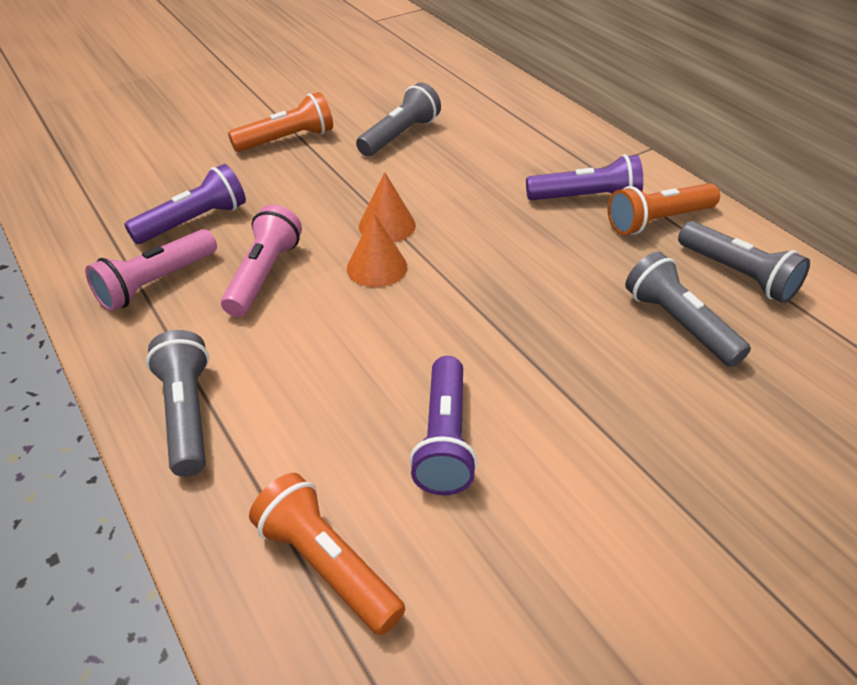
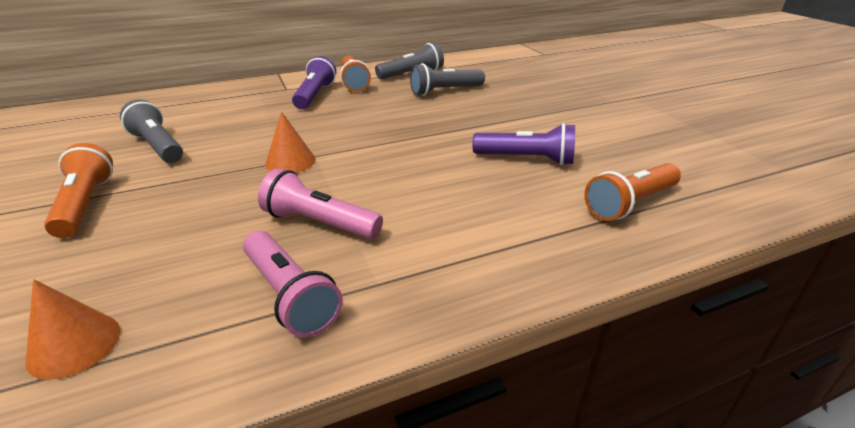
camera: 80 degrees left, 10 degrees down
purple flashlight [124,164,246,244] -> none
grey flashlight [146,330,209,477] -> none
orange cone [347,213,407,287] -> orange cone moved to [25,279,120,380]

